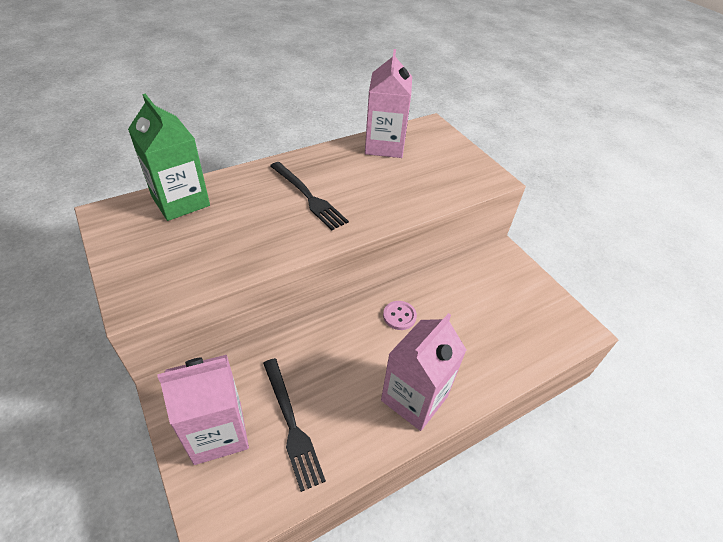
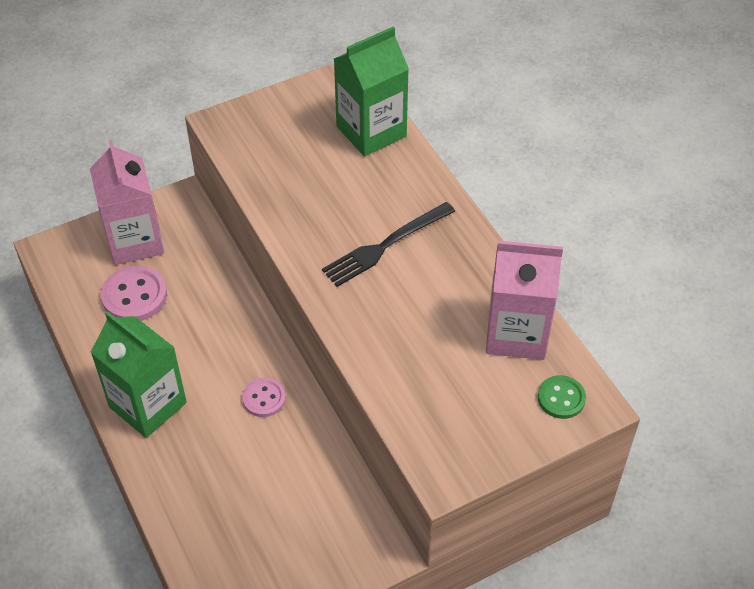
camera: 95 degrees right, 5 degrees up
black fork [263,358,326,492] -> pink button [101,266,167,321]
pink carton [381,313,466,431] -> green carton [91,311,187,438]
none -> green button [538,375,586,419]

